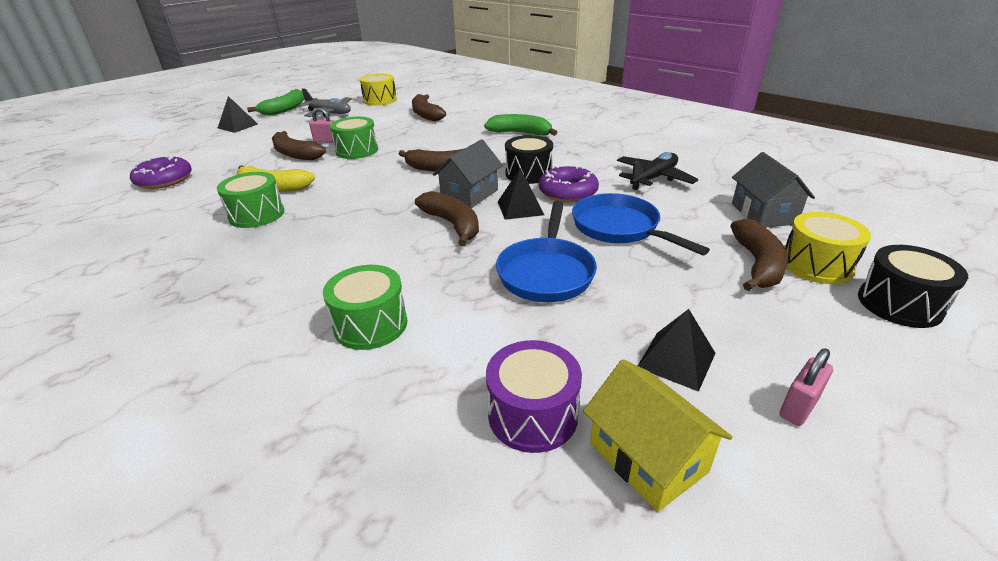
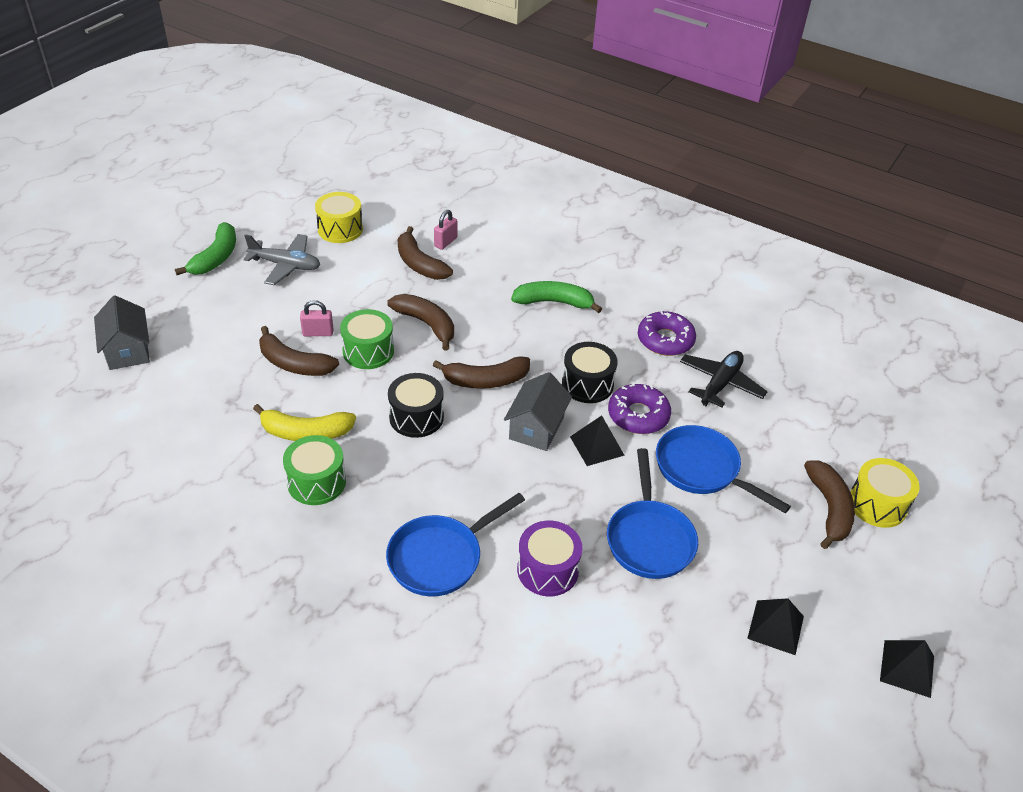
camera: 15 degrees left, 10 degrees up
purple donut [130,155,192,189] -> purple donut moved to [638,311,696,356]
black pyramid [218,96,258,133] -> black pyramid moved to [880,640,934,698]
green drum [323,265,407,350] -> none
brown banana [415,191,479,246] -> brown banana moved to [387,294,454,350]
purple drum [486,340,582,453] -> purple drum moved to [517,521,582,596]
yellow house [583,359,733,512] -> none
grey house [732,152,815,228] -> grey house moved to [94,295,150,370]
pink padlock [780,348,833,426] -> pink padlock moved to [434,210,457,250]
black drum [858,245,968,328] -> black drum moved to [388,373,444,438]
none -> blue pan [386,493,525,596]

